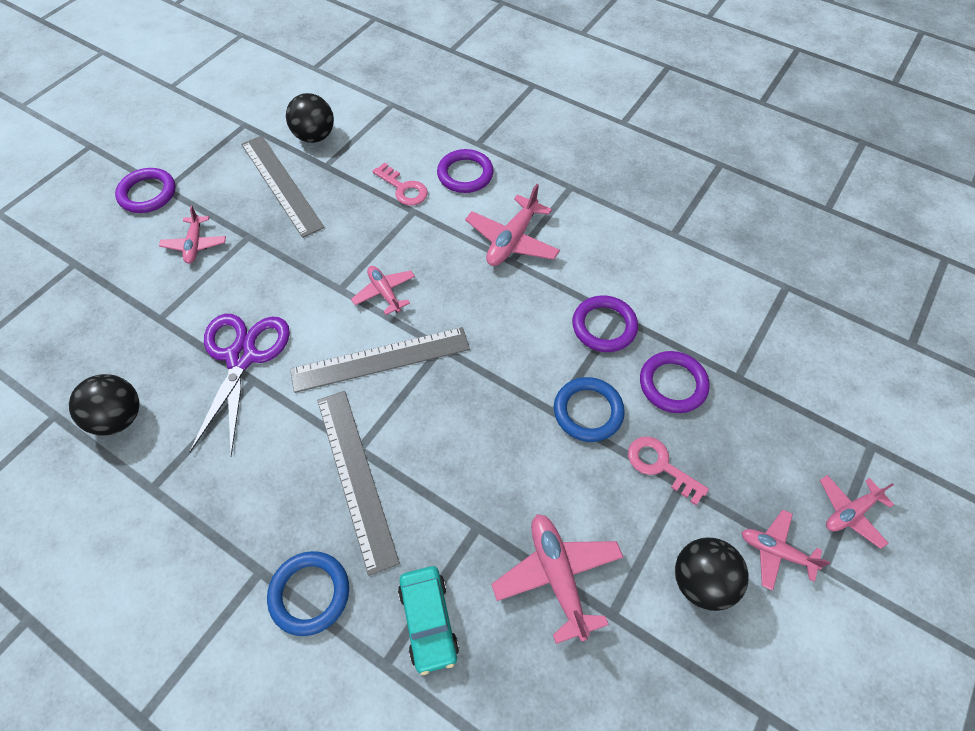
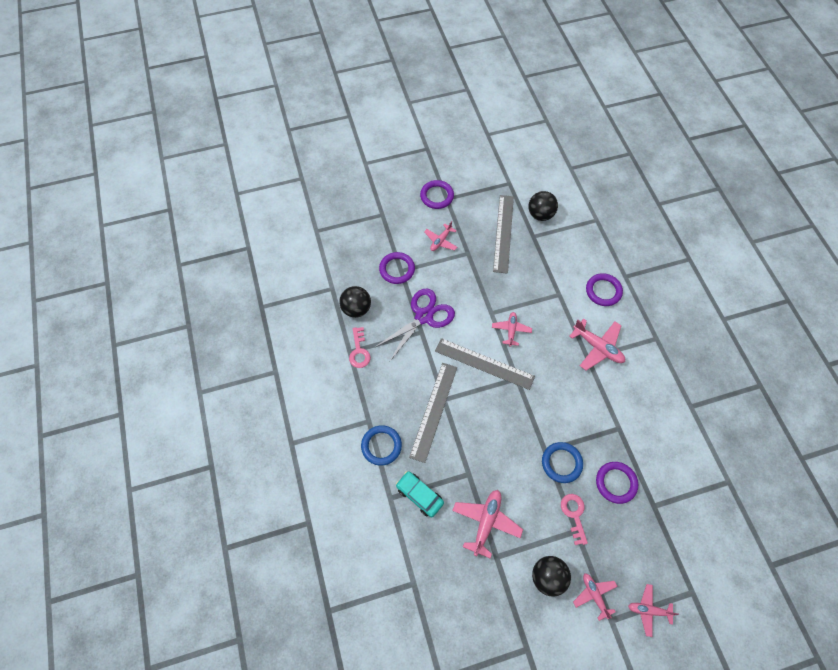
camera: 40 degrees right, 5 degrees up
pink key [372,162,428,205] -> pink key moved to [349,327,371,368]
turquoise car [398,566,459,675] -> turquoise car turned 105 degrees clockwise [396,471,444,517]
pink plane [465,184,560,266] -> pink plane turned 120 degrees counterclockwise [569,319,625,371]
purple ring [572,295,638,352] -> purple ring moved to [379,252,415,284]

